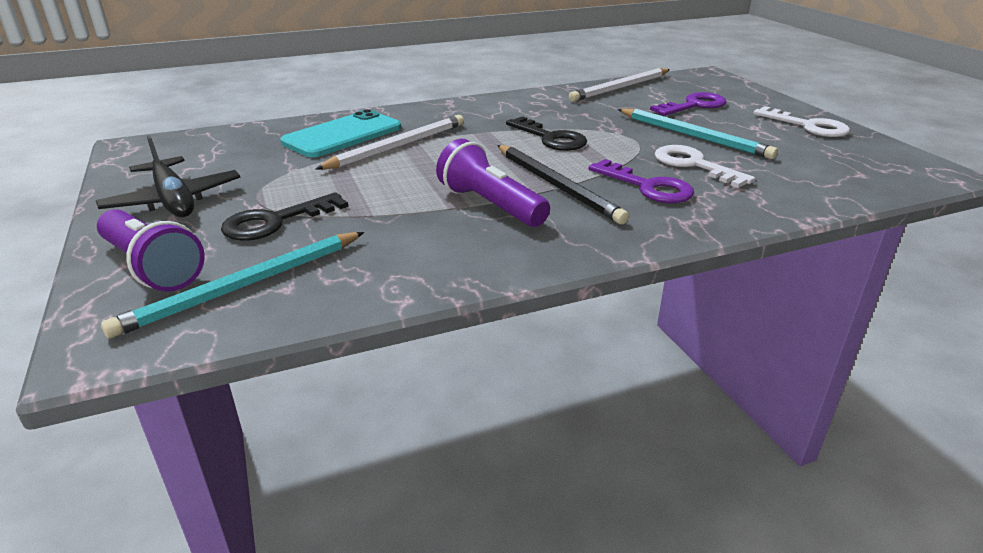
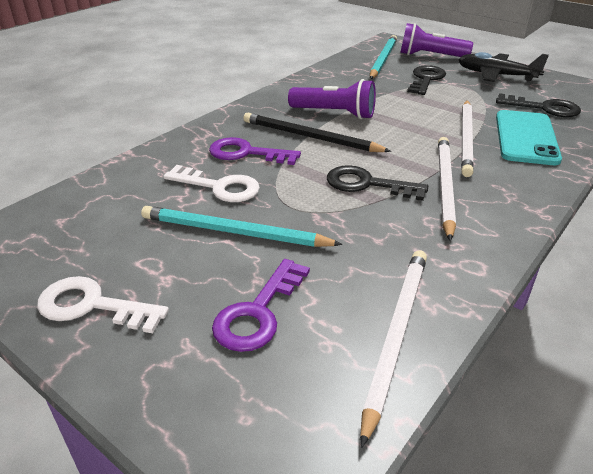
camera: 150 degrees right, 5 degrees up
none -> white pencil [438,137,456,241]
none -> black key [496,93,581,117]

